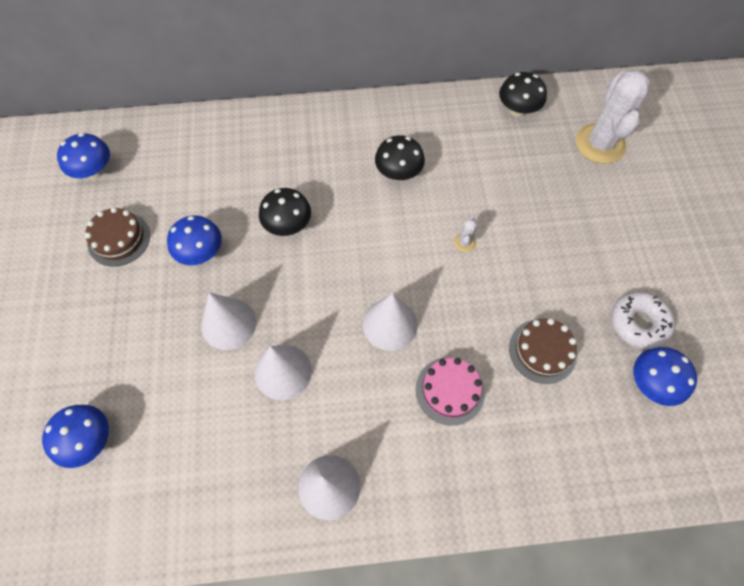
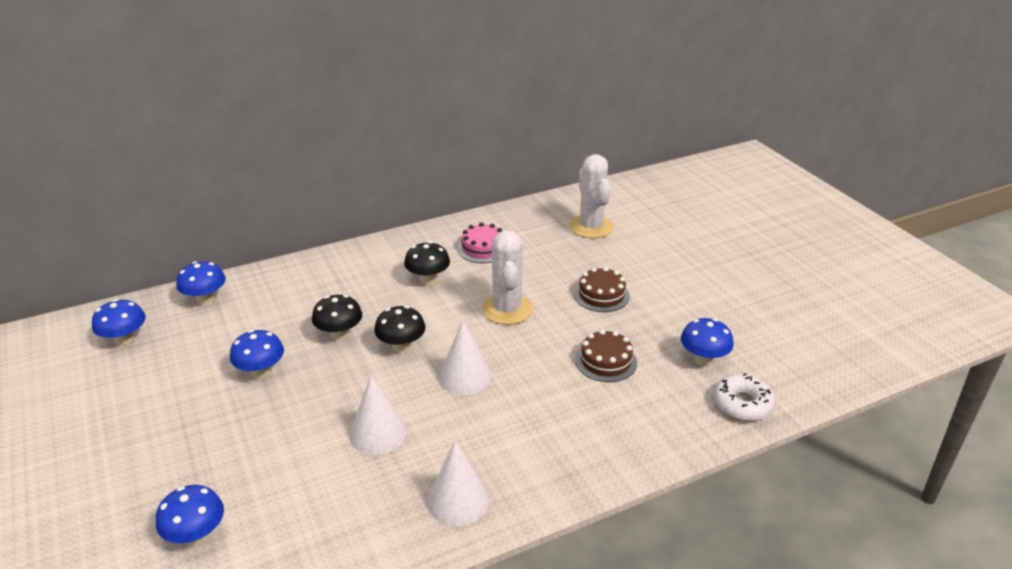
camera: 20 degrees left, 30 degrees down
brown cake [85,207,150,267] -> brown cake moved to [574,267,630,312]
white cone [201,292,257,350] -> none
pink cake [416,357,485,425] -> pink cake moved to [457,222,502,263]
white cactus [454,216,477,252] -> white cactus [482,230,532,325], size x2.46
black mushroom [499,72,547,117] -> black mushroom moved to [374,306,426,353]
white donut [611,292,675,350] -> white donut moved to [713,373,775,421]
none -> blue mushroom [176,261,226,305]

